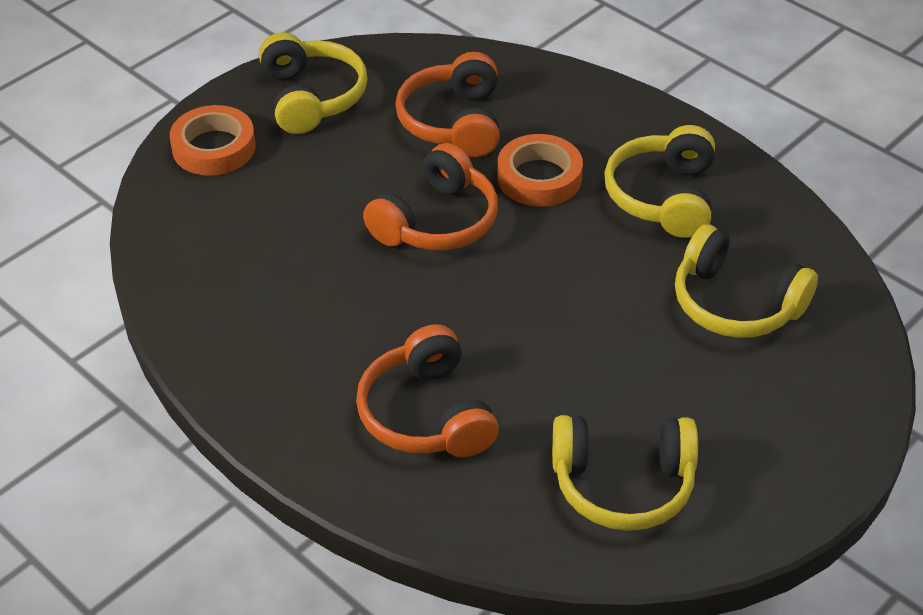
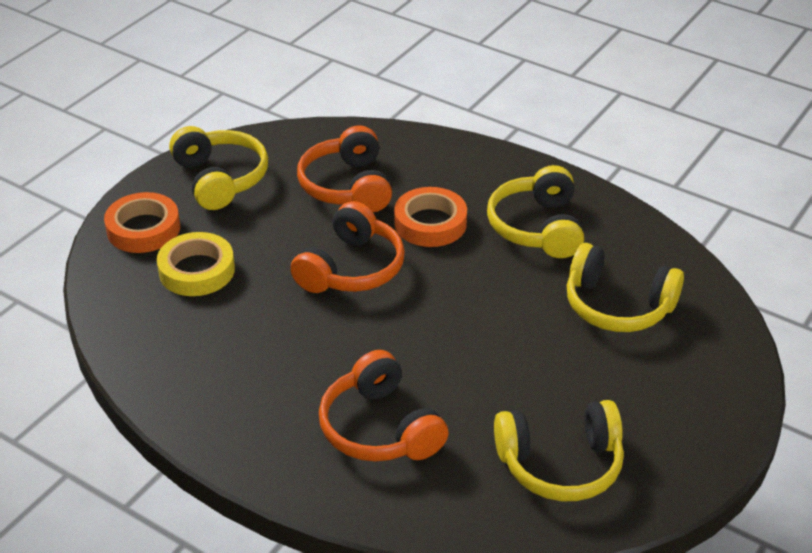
camera: 10 degrees left, 5 degrees down
none -> yellow tape [157,232,235,296]

